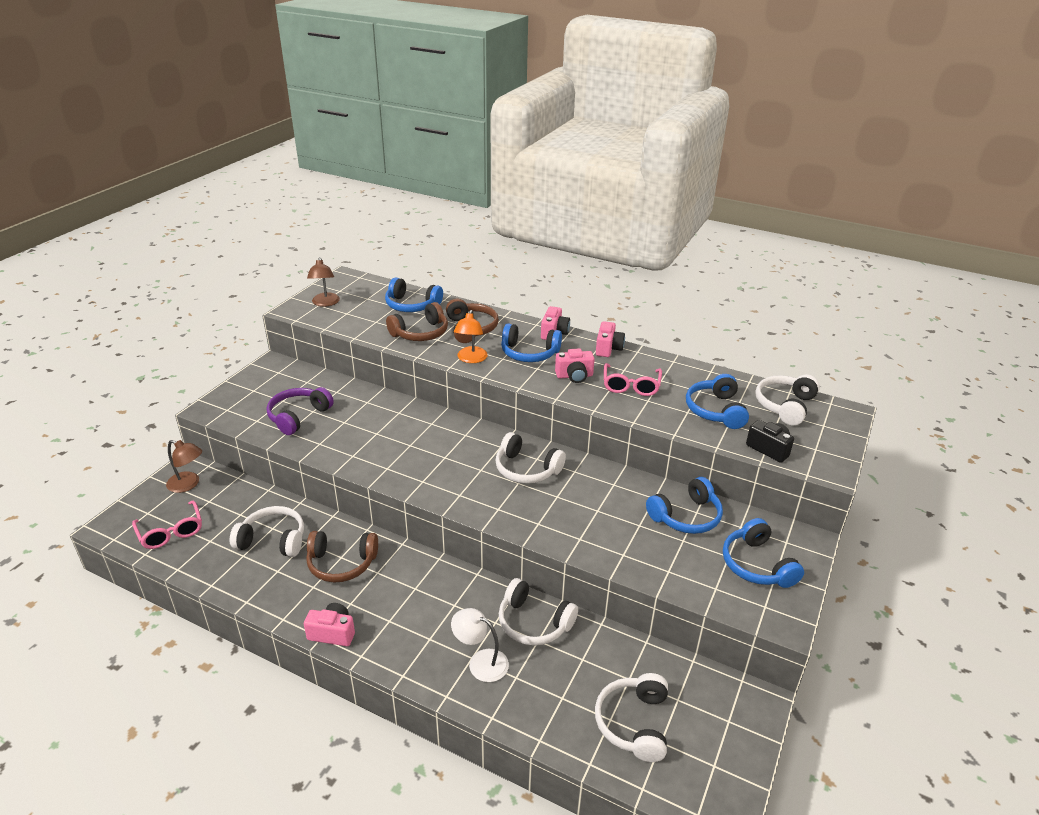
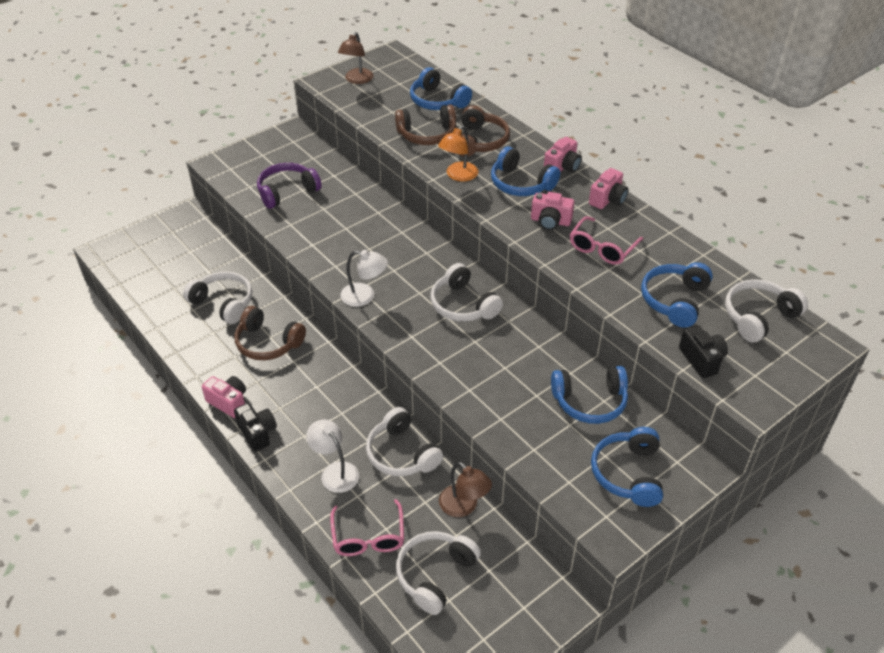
camera: 25 degrees right, 10 degrees up
pink glasses [132,501,202,549] -> pink glasses moved to [330,499,404,556]
brown lamp [166,440,202,493] -> brown lamp moved to [439,462,492,517]
none -> black camera [234,403,277,452]
none -> white lamp [340,250,388,307]

